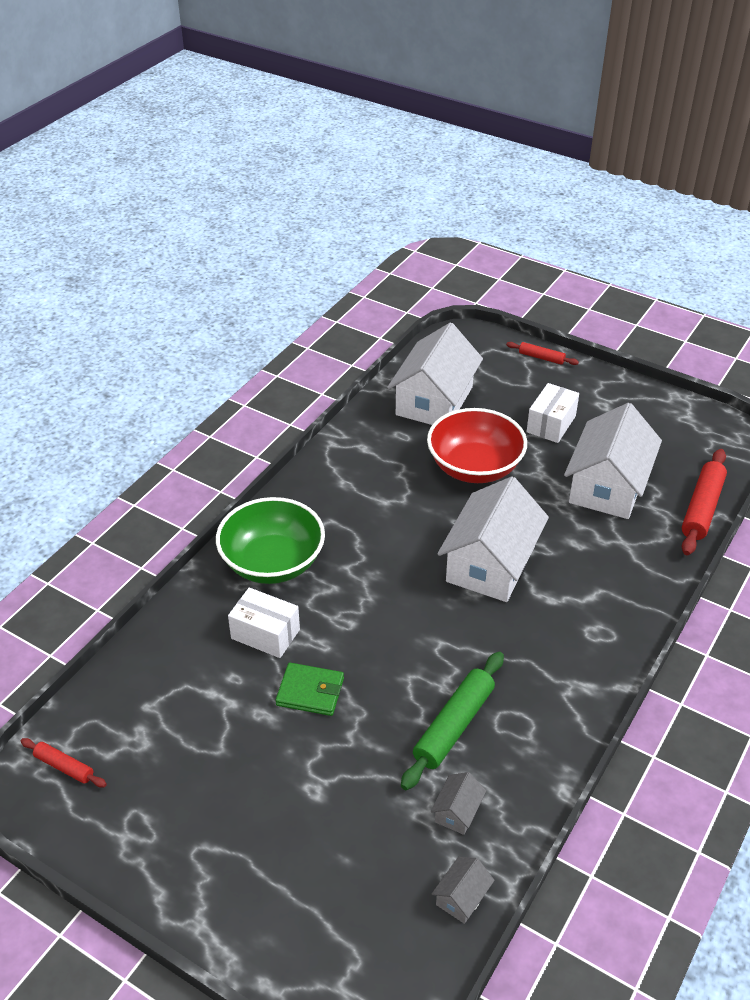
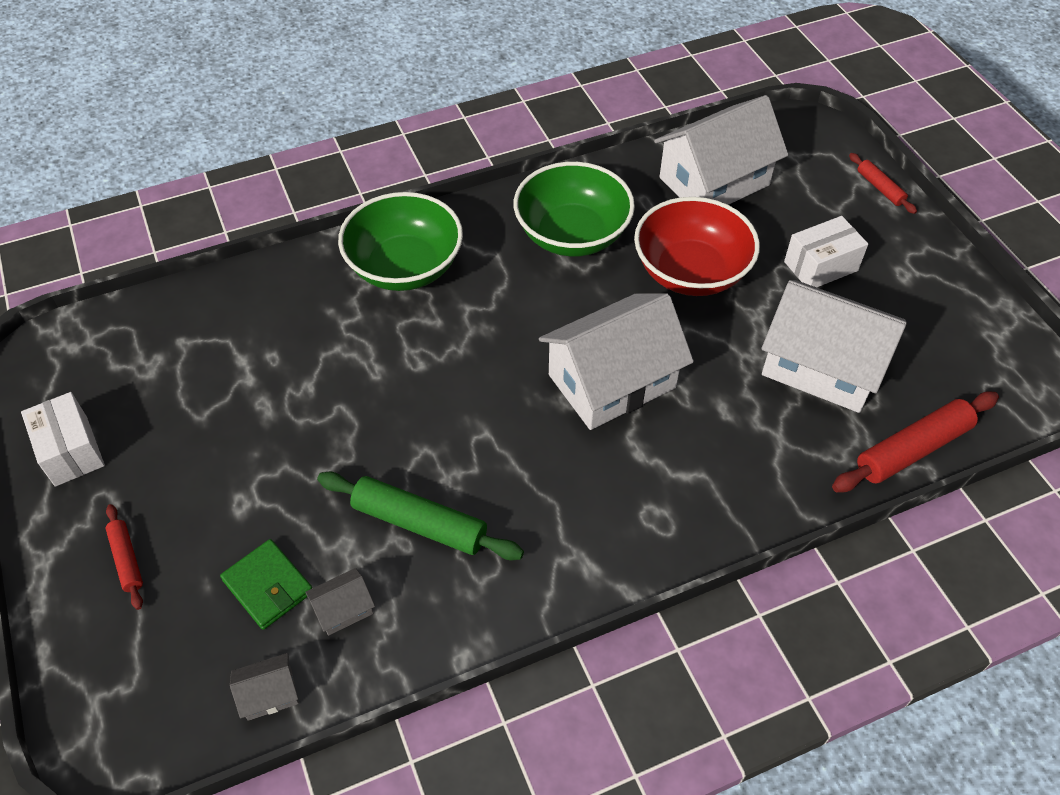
camera: 35 degrees right, 10 degrees up
red rolling pin [21,738,107,787] -> red rolling pin moved to [106,504,143,610]
white box [228,587,300,658] -> white box moved to [21,392,105,487]
green wallet [276,663,344,716] -> green wallet moved to [220,539,312,630]
green rolling pin [401,652,504,790] -> green rolling pin turned 45 degrees clockwise [317,471,524,560]
white house [564,403,662,519] -> white house turned 60 degrees clockwise [761,280,907,413]
none -> green bowl [514,162,635,256]

